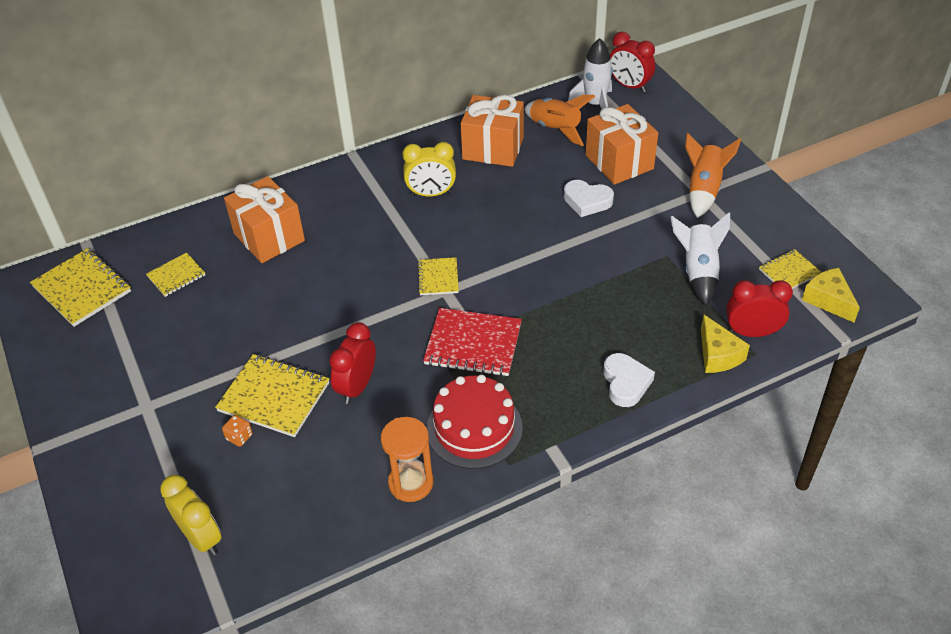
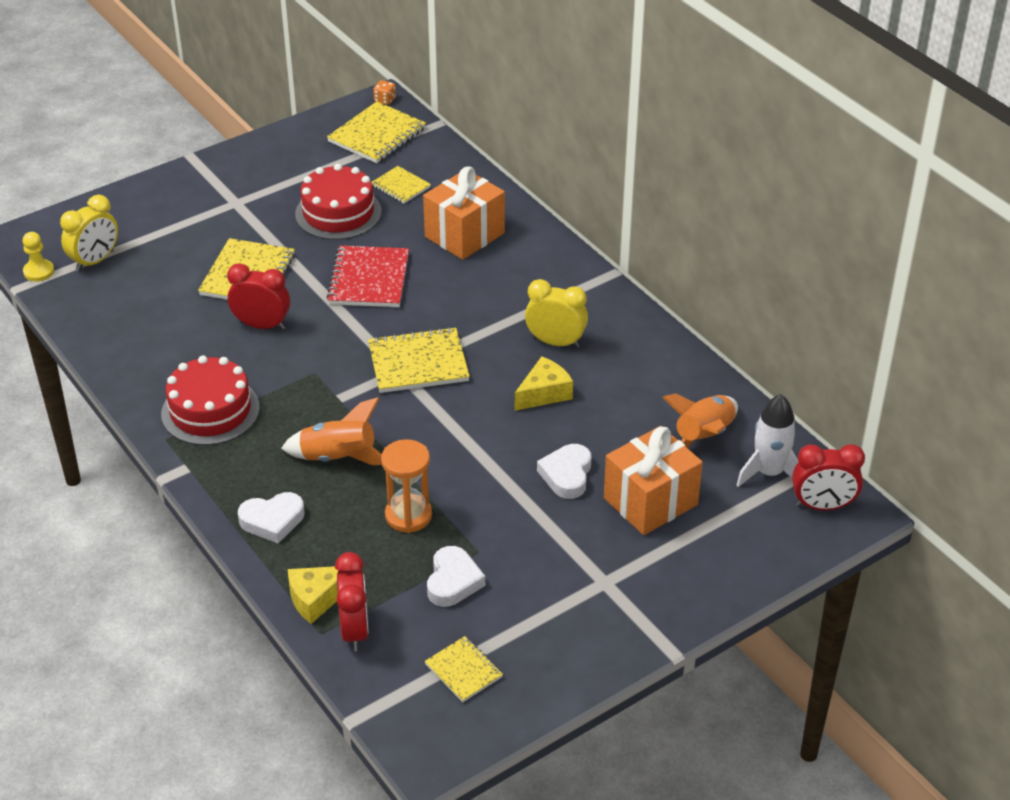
camera: 80 degrees right, 5 degrees down
orange dice [222,415,253,447] -> orange dice moved to [373,80,396,105]
orange hourglass [381,417,433,502] -> orange hourglass moved to [381,439,432,533]
yellow clock [402,142,456,197] -> yellow clock turned 120 degrees clockwise [525,279,588,348]
yellow notebook [417,257,459,295] -> yellow notebook [368,327,470,393], size x1.73
red notebook [423,308,522,376] -> red notebook moved to [327,246,409,307]
orange gift [461,95,524,167] -> none
red clock [610,32,655,92] -> red clock turned 120 degrees counterclockwise [792,444,865,510]
white rocket [671,213,730,306] -> white heart [427,546,485,607]
orange rocket [685,133,741,218] -> orange rocket moved to [281,397,382,465]
yellow cheese [802,268,860,323] -> yellow cheese moved to [515,356,573,411]
none -> yellow pawn [22,232,54,282]
none -> red cake [295,164,382,240]

